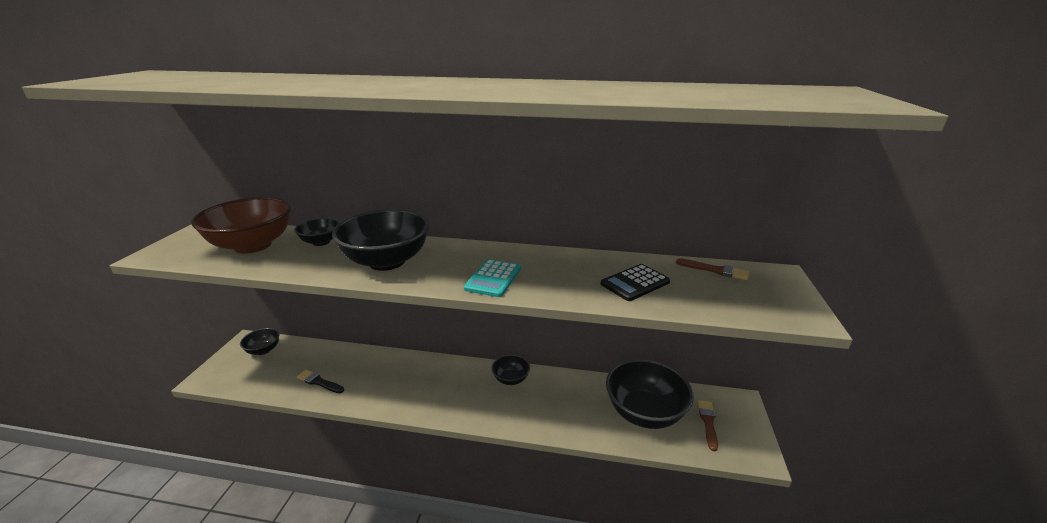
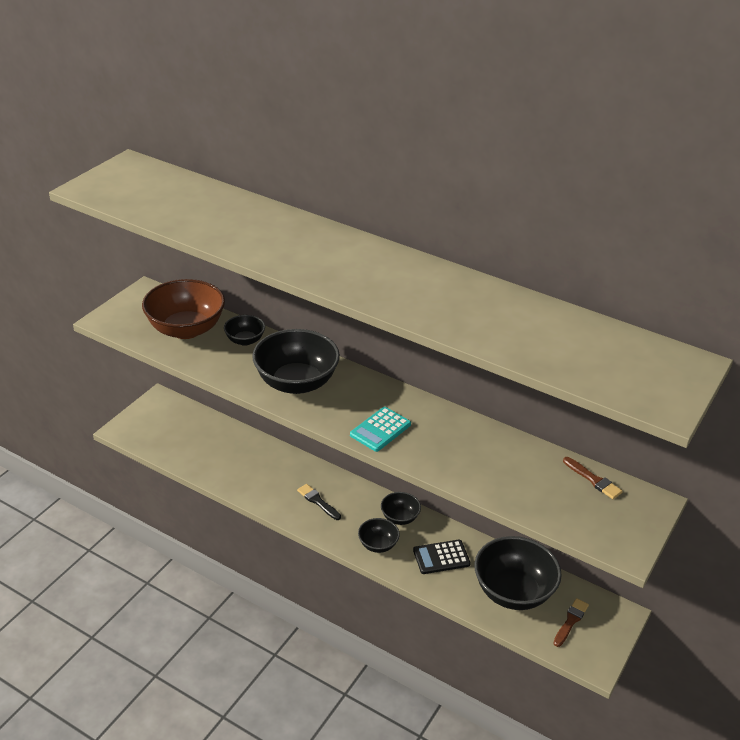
camera: 20 degrees right, 10 degrees up
black bowl [240,328,279,355] -> black bowl moved to [358,518,400,553]
black brush [297,370,344,393] -> black brush moved to [297,484,341,520]
black calculator [601,264,670,301] -> black calculator moved to [413,540,470,574]

